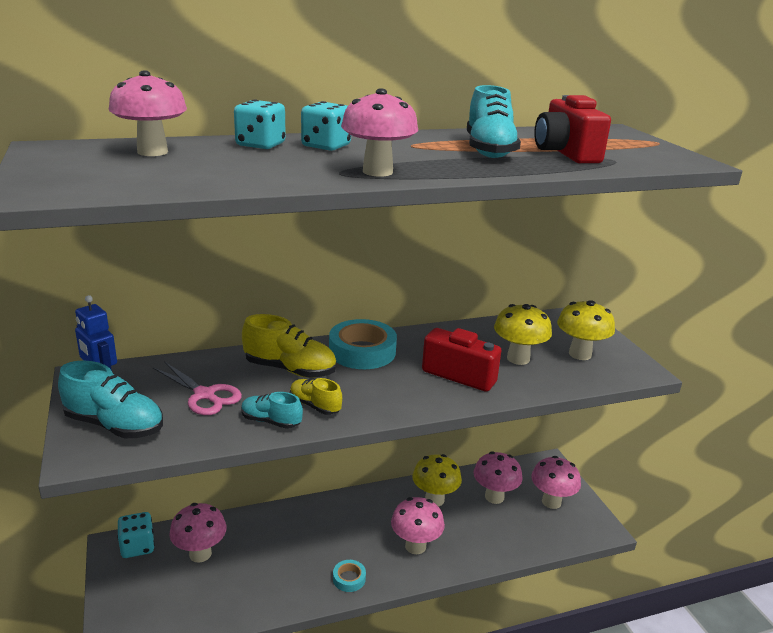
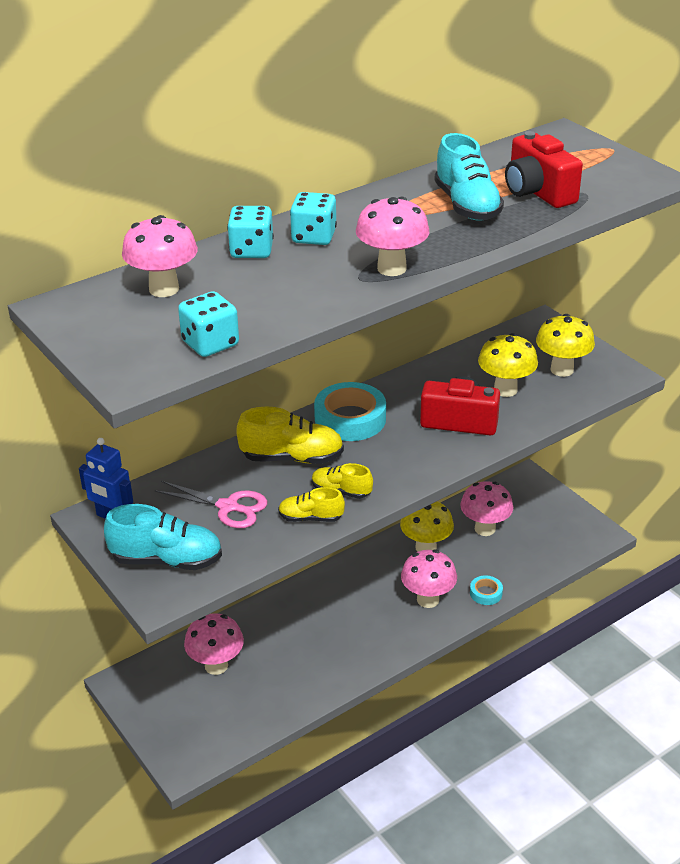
camera: 15 degrees left, 10 degrees up
turquoise dice [117,512,155,558] -> turquoise dice moved to [178,291,239,357]
turquoise shoe [241,392,303,429] -> yellow shoe [278,487,345,522]
turquoise tape [333,560,366,592] -> turquoise tape moved to [470,575,503,605]
pink mushroom [531,456,581,509] -> none

